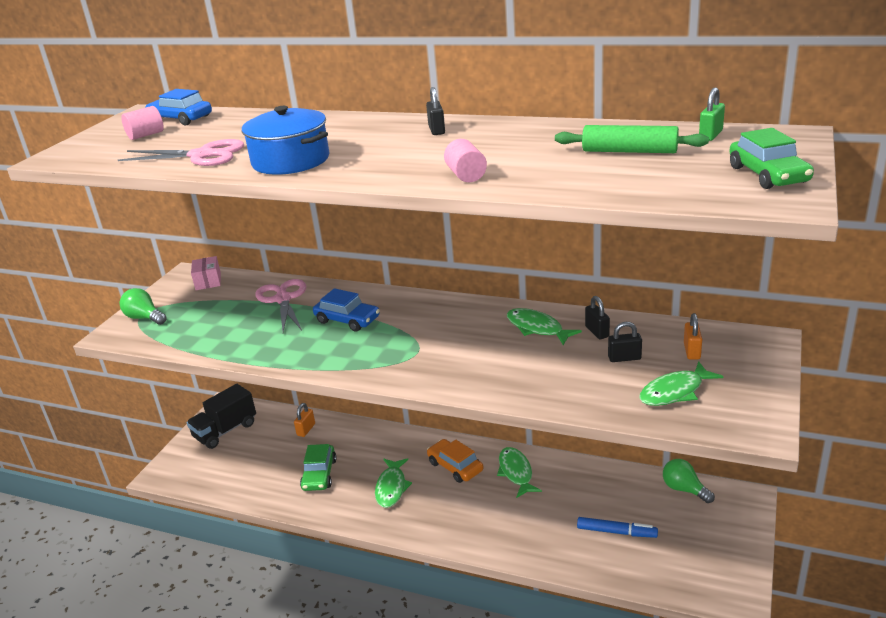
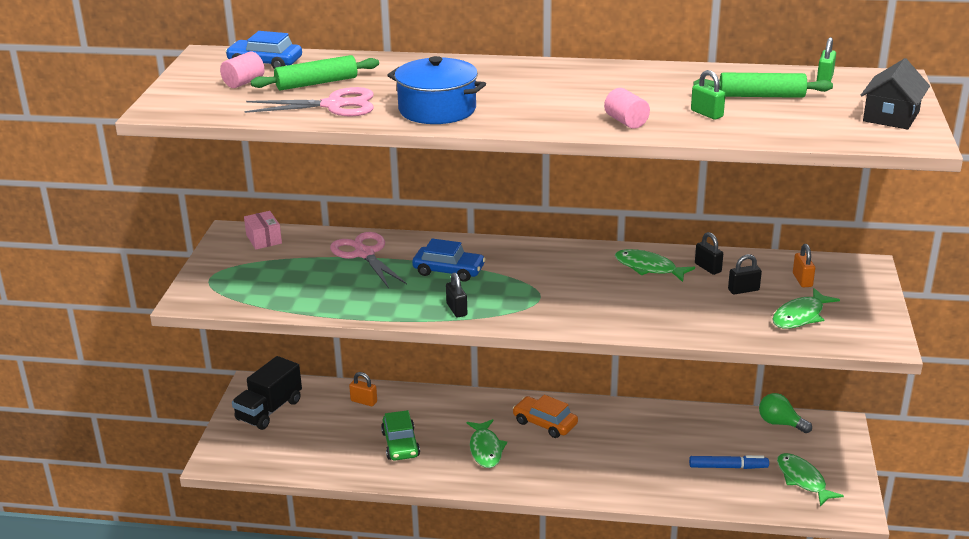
camera: 15 degrees left, 0 degrees up
green light bulb [120,288,167,325] -> none
orange padlock [294,403,315,437] -> orange padlock turned 75 degrees counterclockwise [349,372,377,406]
black padlock [426,87,445,135] -> black padlock moved to [446,273,467,317]
green fish [497,447,542,498] -> green fish moved to [777,453,844,506]
green car [729,128,814,189] -> black house [861,58,930,130]
none -> green rolling pin [251,55,379,91]
none -> green padlock [691,70,725,120]

